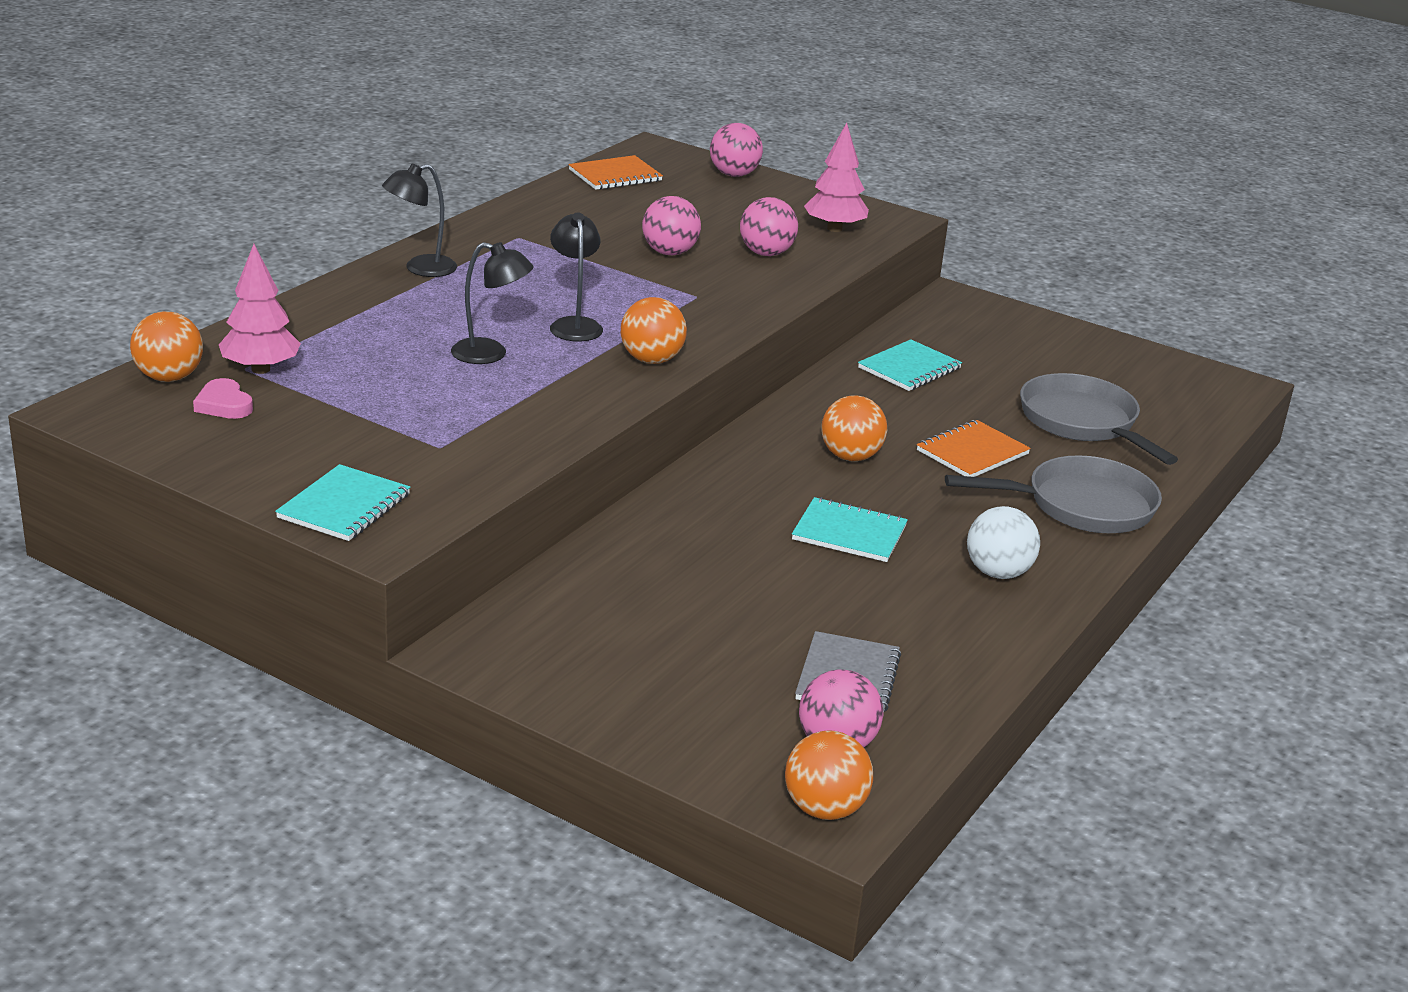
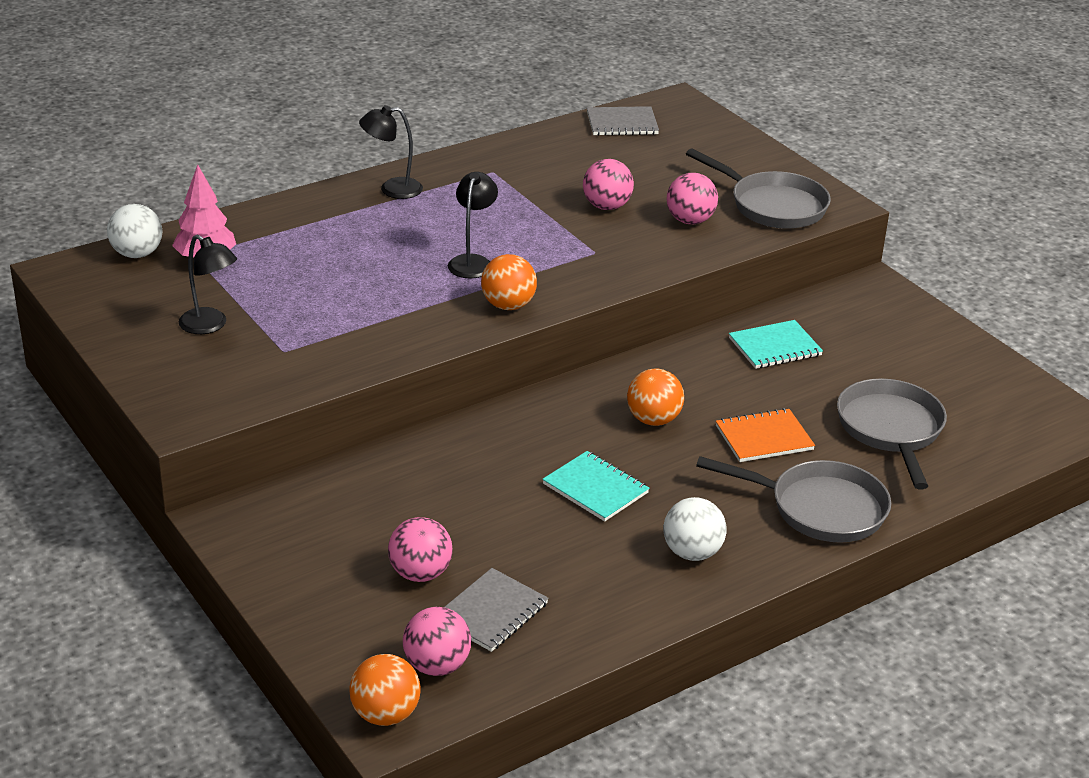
camera: 25 degrees right, 5 degrees up
orange ball [130,311,203,382] -> white ball [107,204,162,258]
pink heart [193,378,253,419] -> none
turquoise notebook [275,464,410,541] -> none
black lamp [451,242,534,364] -> black lamp moved to [179,234,237,334]
orange notebook [569,155,663,190] -> grey notebook [587,106,659,136]
pink ball [710,123,763,177] -> pink ball moved to [388,517,453,582]
pink tree [804,123,869,232] -> grey pan [686,148,831,229]

